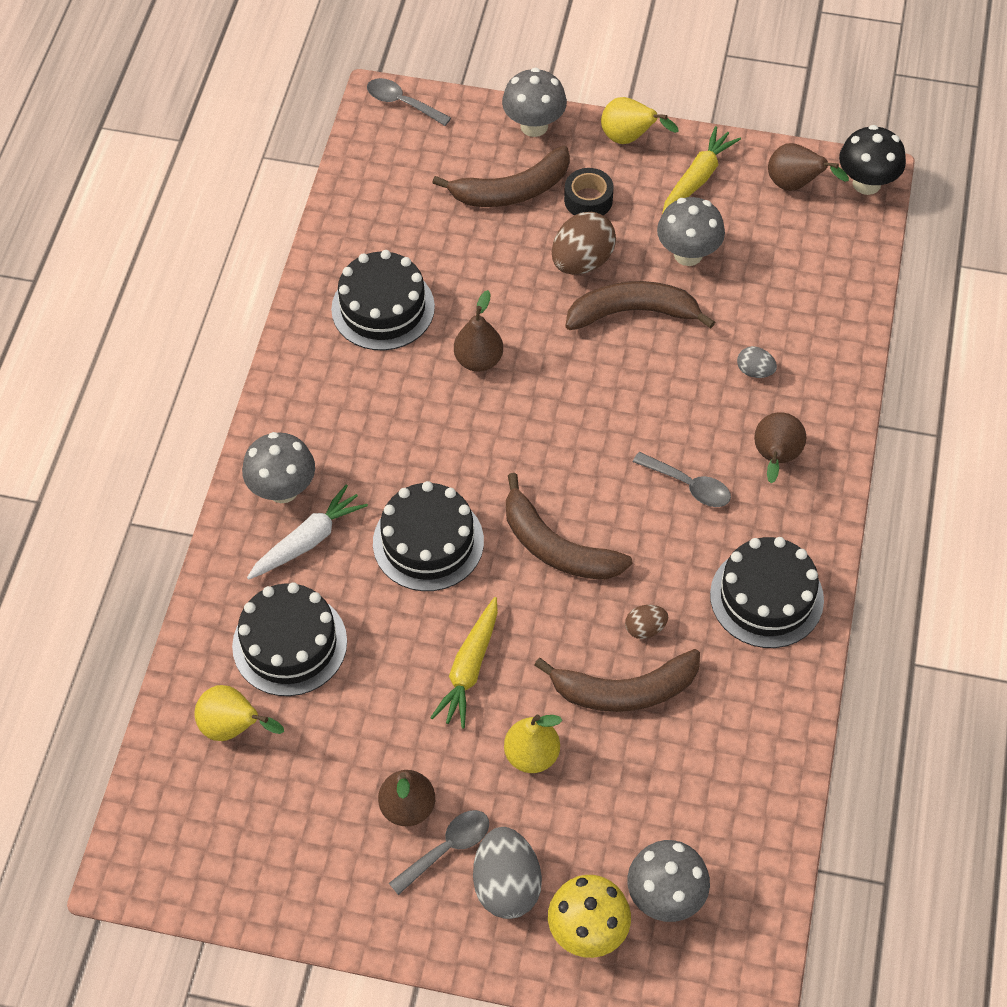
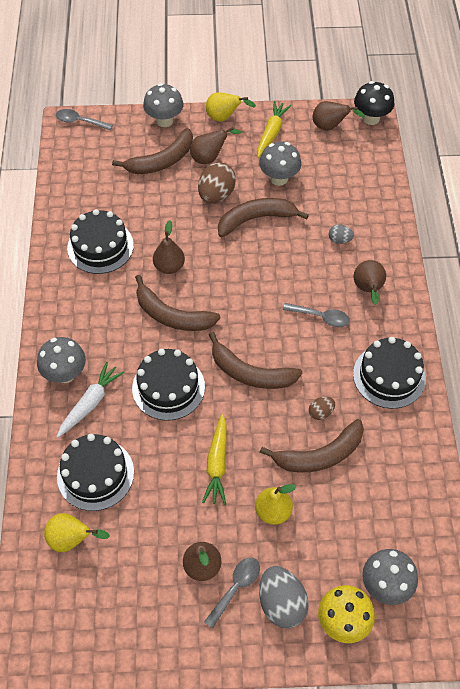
camera: 15 degrees left, 0 degrees up
black tape [564,168,614,215] -> brown pear [190,127,241,164]
none -> brown banana [135,275,220,331]

